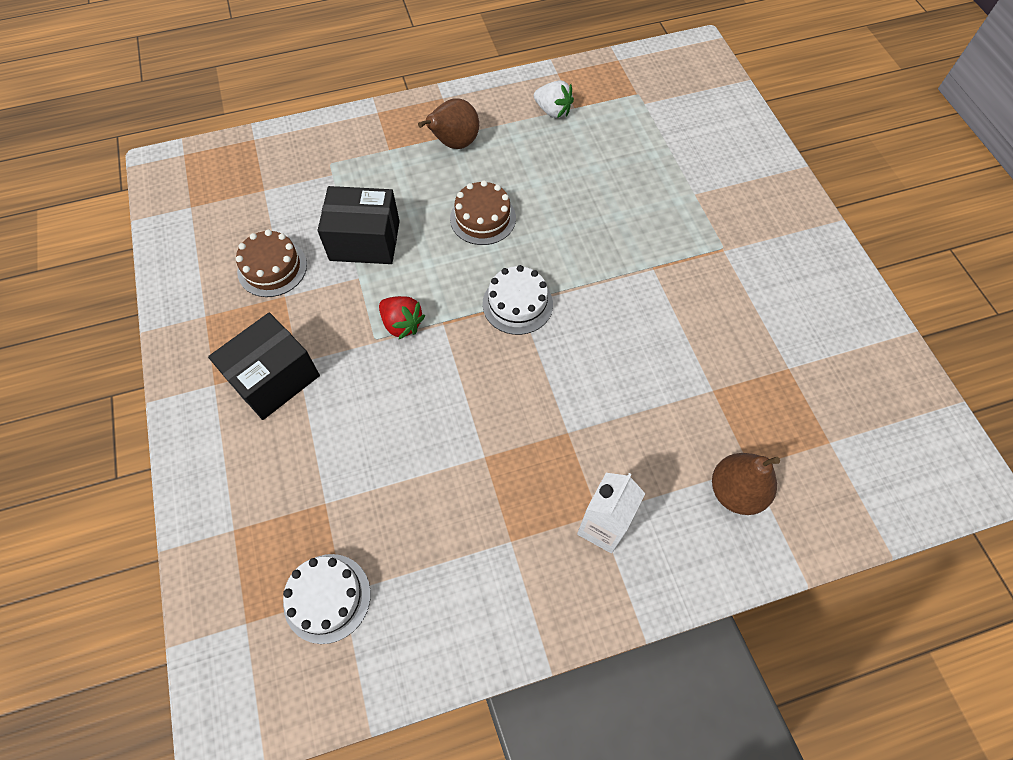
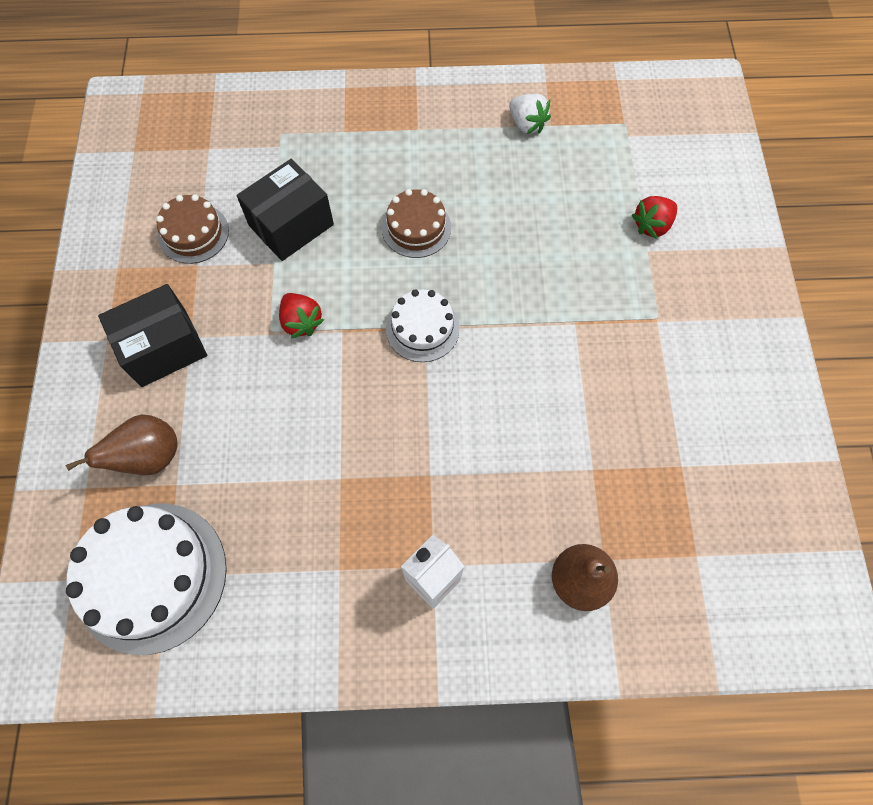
camera: 15 degrees right, 5 degrees up
white cake [283,554,371,644] -> white cake [66,504,227,655], size x1.76
black box [317,186,400,264] -> black box turned 60 degrees counterclockwise [236,159,334,261]
brown pear [418,98,479,149] -> brown pear moved to [65,414,178,475]
none -> red strawberry [632,196,677,239]

